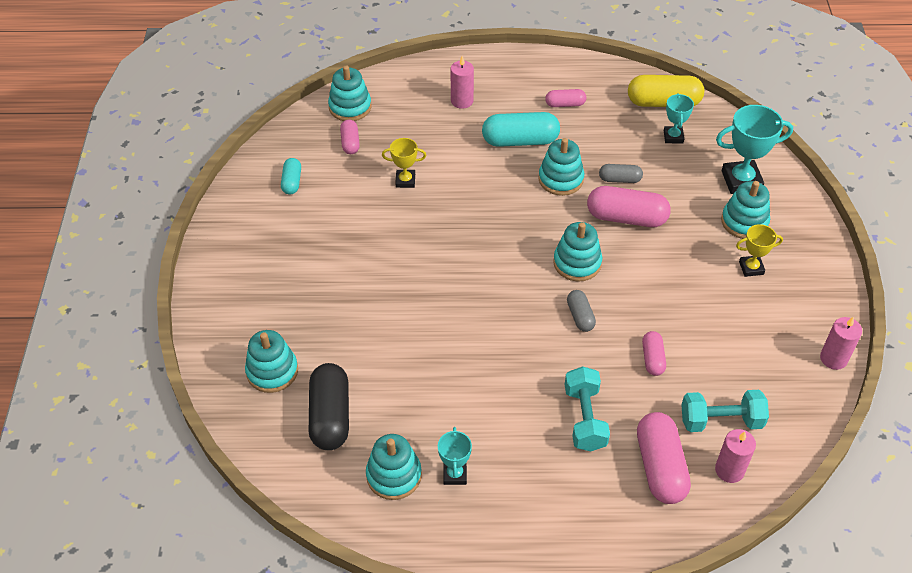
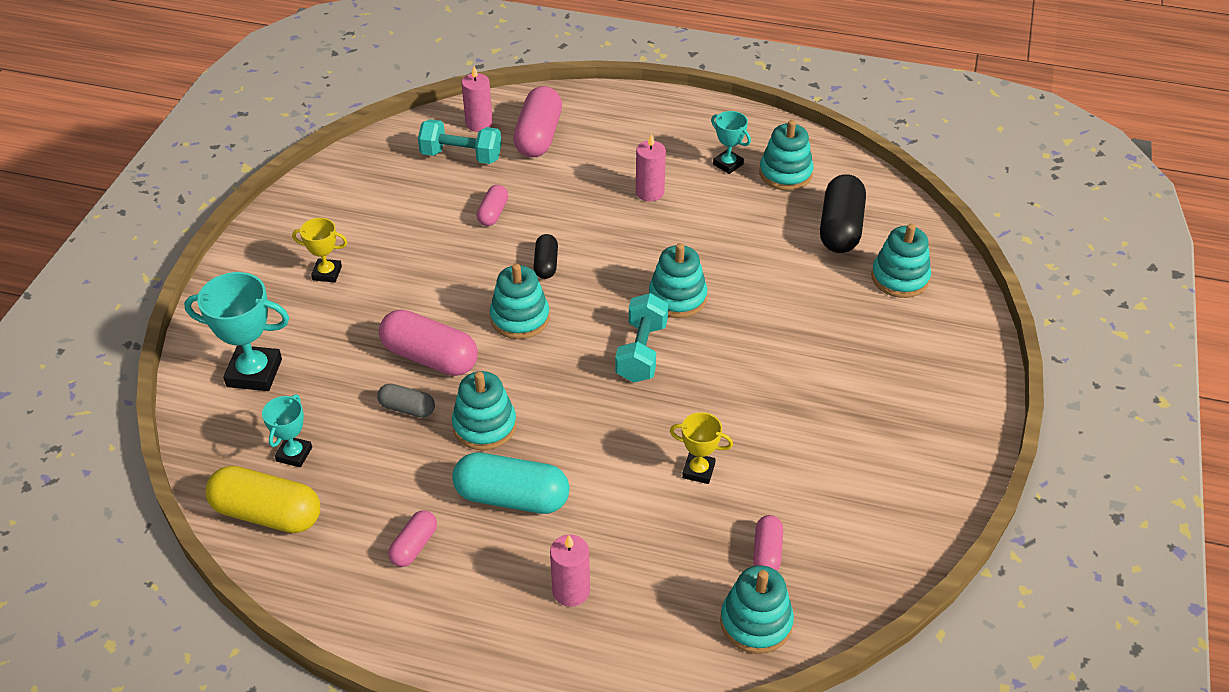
camera: 165 degrees left, 5 degrees down
turquoise capsule [281,158,301,195] -> none
turquoise trophy [438,427,472,485] -> turquoise trophy turned 60 degrees counterclockwise [711,111,751,174]
pink capsule [545,89,586,107] -> pink capsule turned 75 degrees counterclockwise [388,510,437,567]
turquoise dumbbell [565,366,610,452] -> turquoise dumbbell moved to [615,293,668,383]
grey capsule [567,290,596,332] -> black capsule [534,234,558,279]
turquoise stacking toy [721,181,770,239] -> turquoise stacking toy moved to [649,243,708,318]
pink candle [820,317,862,370] -> pink candle moved to [636,133,666,201]

